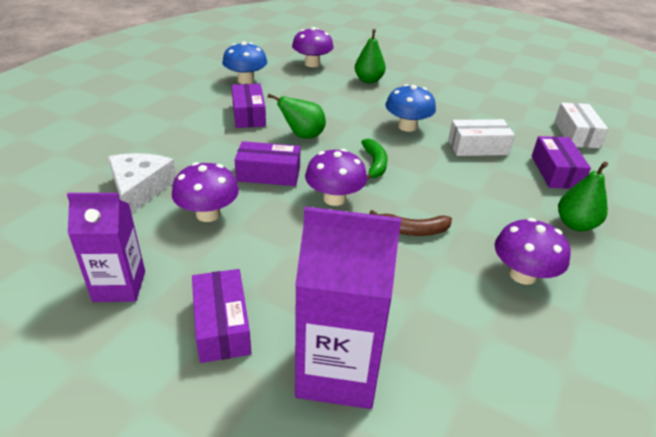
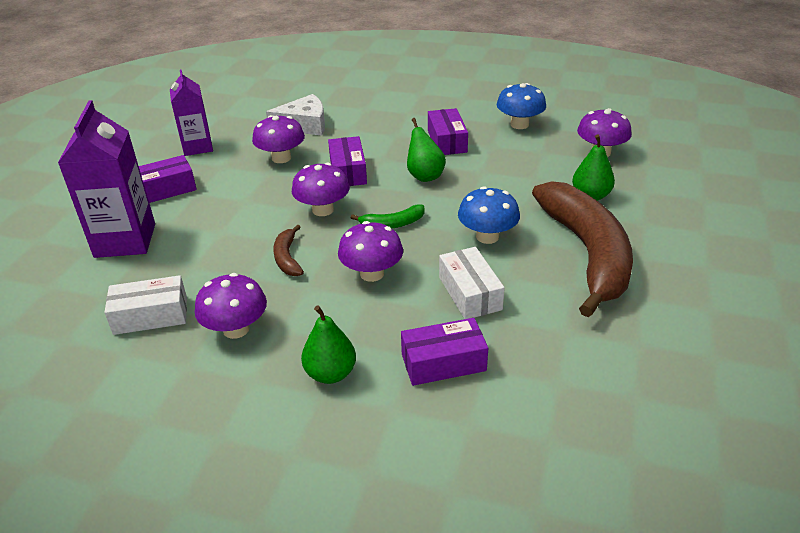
camera: 80 degrees right, 0 degrees up
purple box [232,84,266,128] -> purple box turned 75 degrees counterclockwise [428,108,468,155]
white box [554,103,608,148] -> white box moved to [104,275,187,335]
none -> purple mushroom [338,221,403,282]
none -> brown banana [532,181,633,317]

